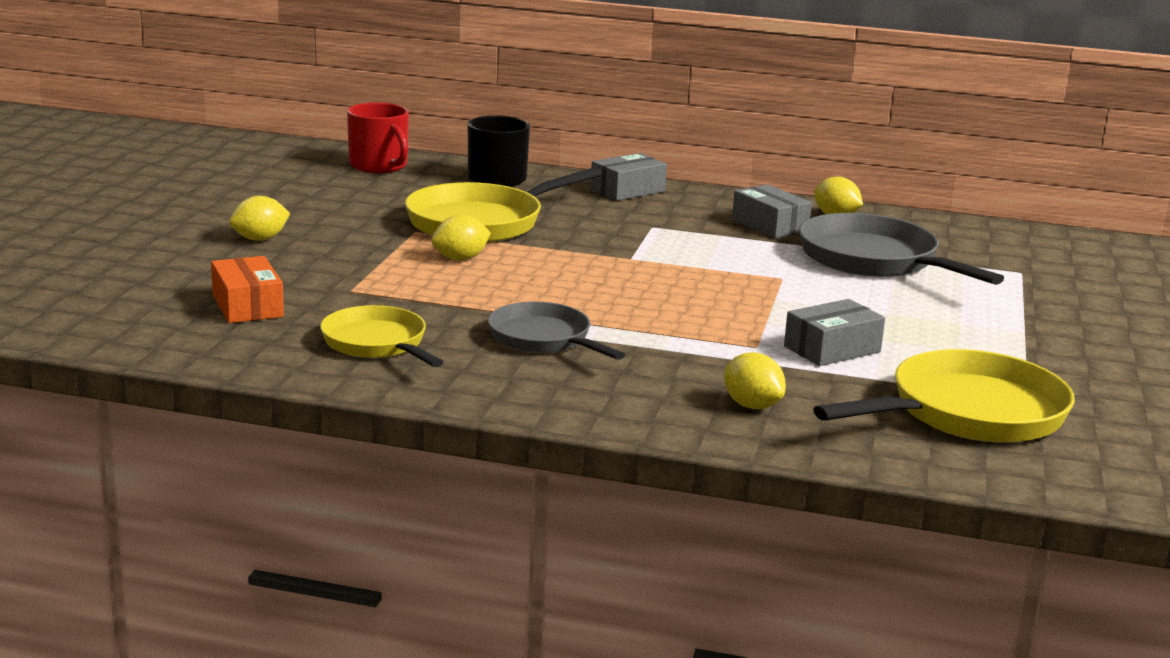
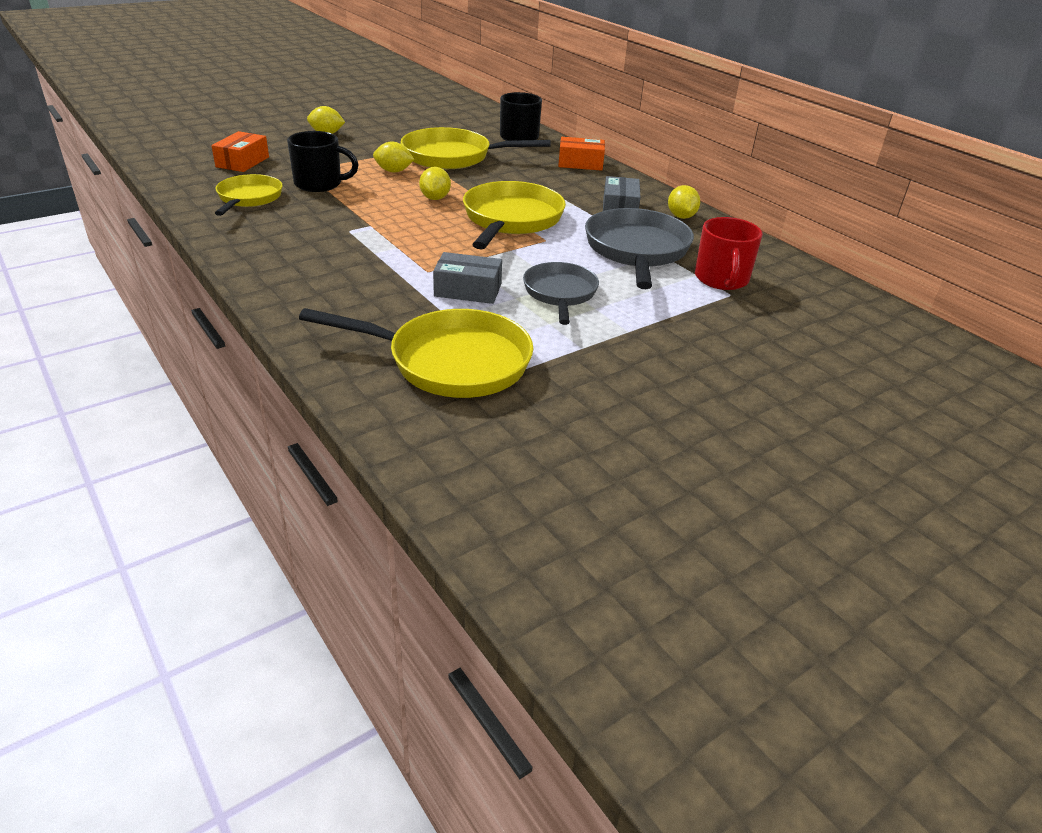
camera: 40 degrees right, 15 degrees up
red mug [347,103,409,173] -> red mug moved to [695,217,763,290]
grey pan [488,302,625,360] -> grey pan moved to [523,262,599,325]
grey box [590,153,667,201] -> orange box [558,137,605,171]
yellow lemon [724,352,786,409] -> yellow lemon moved to [419,167,451,200]
none -> black mug [287,131,359,192]
none -> yellow pan [463,181,566,249]

